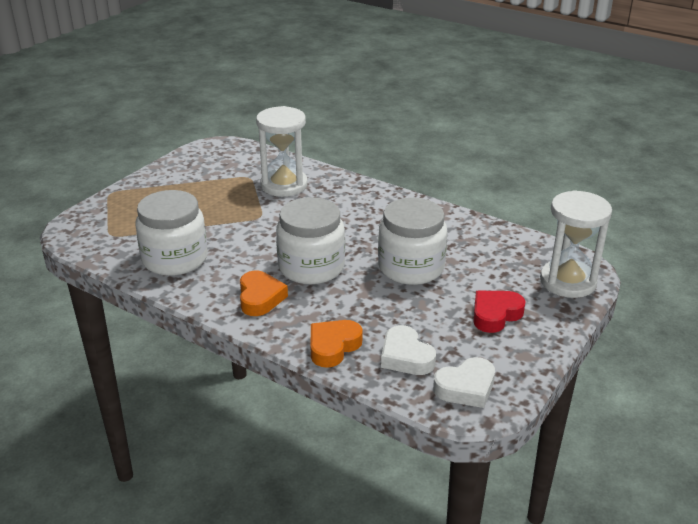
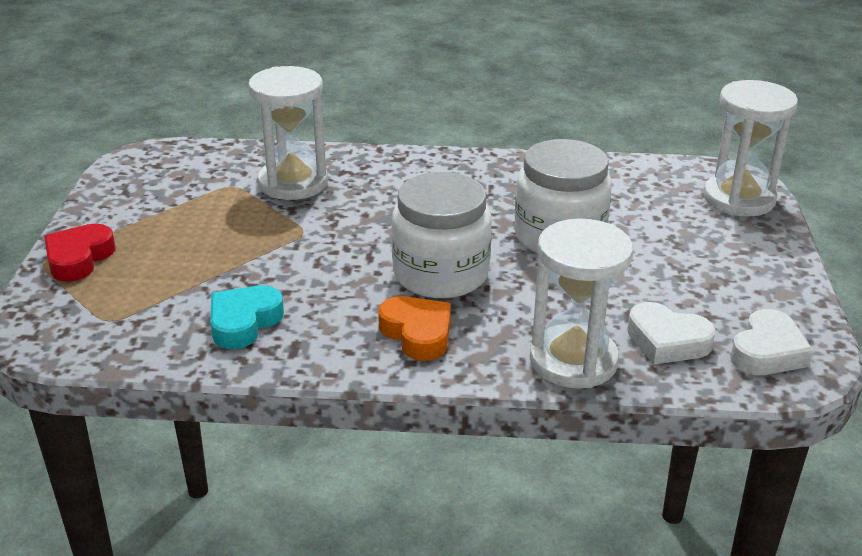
camera: 30 degrees left, 0 degrees up
white jar [135,190,208,276] -> turquoise heart [210,285,284,349]
orange heart [310,320,363,368] -> white hourglass [530,218,633,389]
red heart [473,291,526,333] -> red heart moved to [44,224,115,282]

